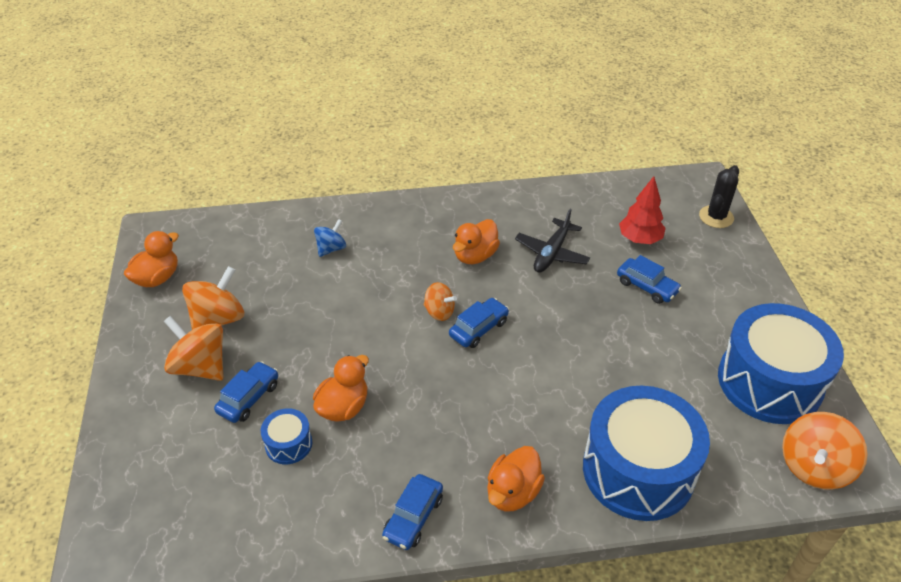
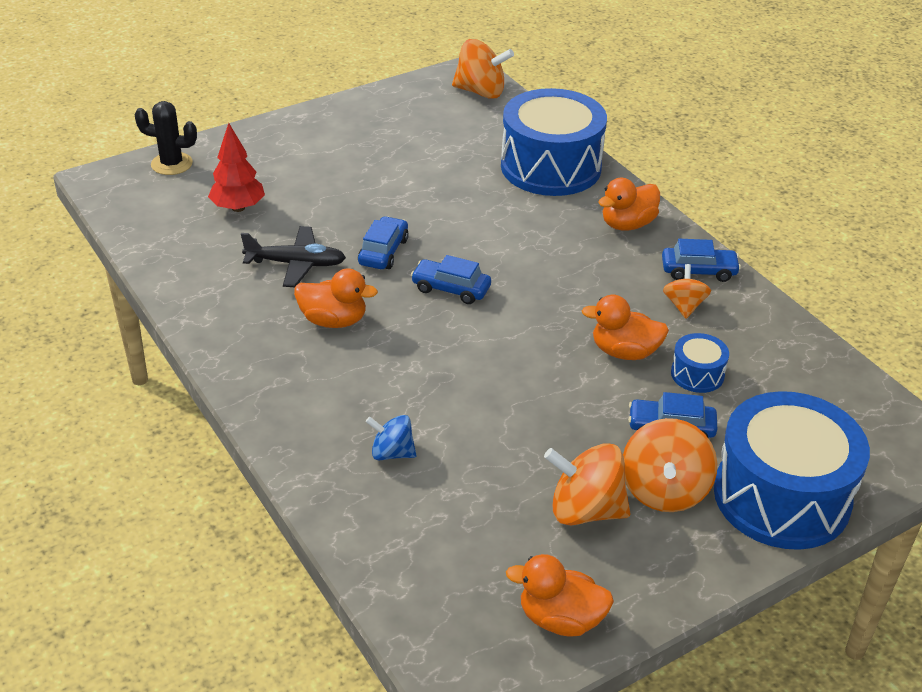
camera: 115 degrees left, 5 degrees down
orange spinning top [423,282,457,321] -> orange spinning top moved to [663,264,711,319]
orange duck [487,446,545,512] -> orange duck turned 135 degrees clockwise [598,178,660,230]
blue car [617,255,682,304] -> blue car moved to [358,216,409,269]
blue drum [718,303,844,424] -> blue drum moved to [714,391,870,550]

